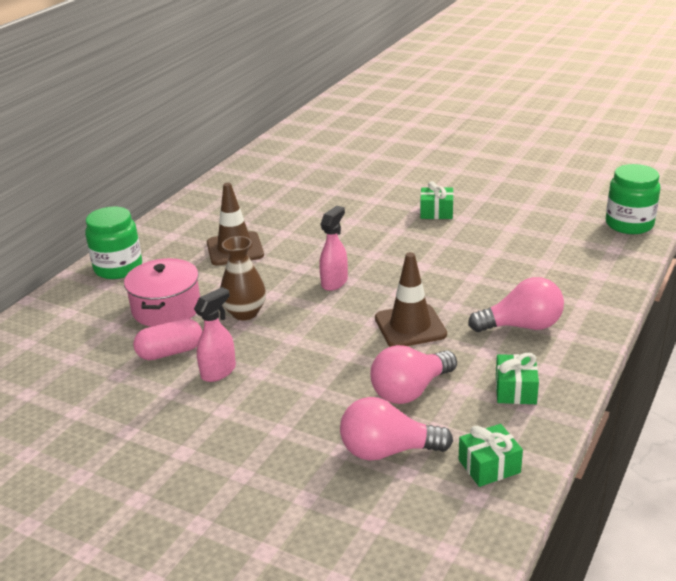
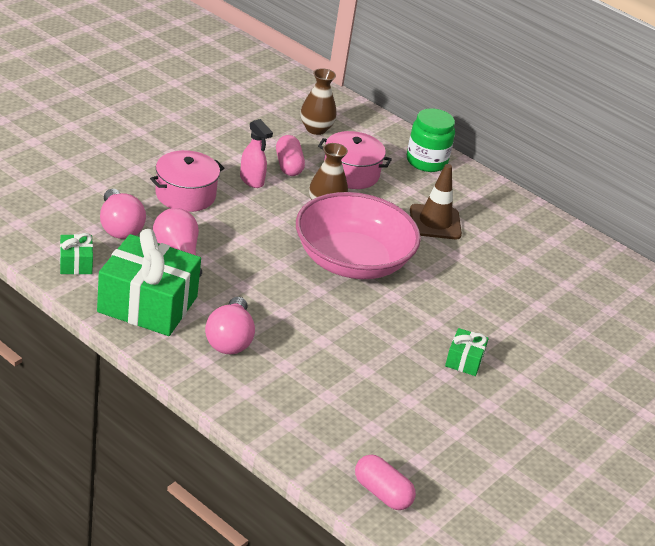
camera: 95 degrees right, 5 degrees up
pink spray bottle [319,206,348,291] -> pink bowl [296,192,421,279]
pink light bulb [340,397,453,461] -> pink light bulb turned 150 degrees clockwise [100,189,146,239]
brown traffic cone [375,252,447,347] -> none
green gift [496,353,539,404] -> green gift [97,229,201,336], size x2.19
green jar [606,164,660,234] -> pink capsule [355,454,416,510]
none -> pink pot [150,150,224,212]
none -> brown vase [301,68,337,135]

